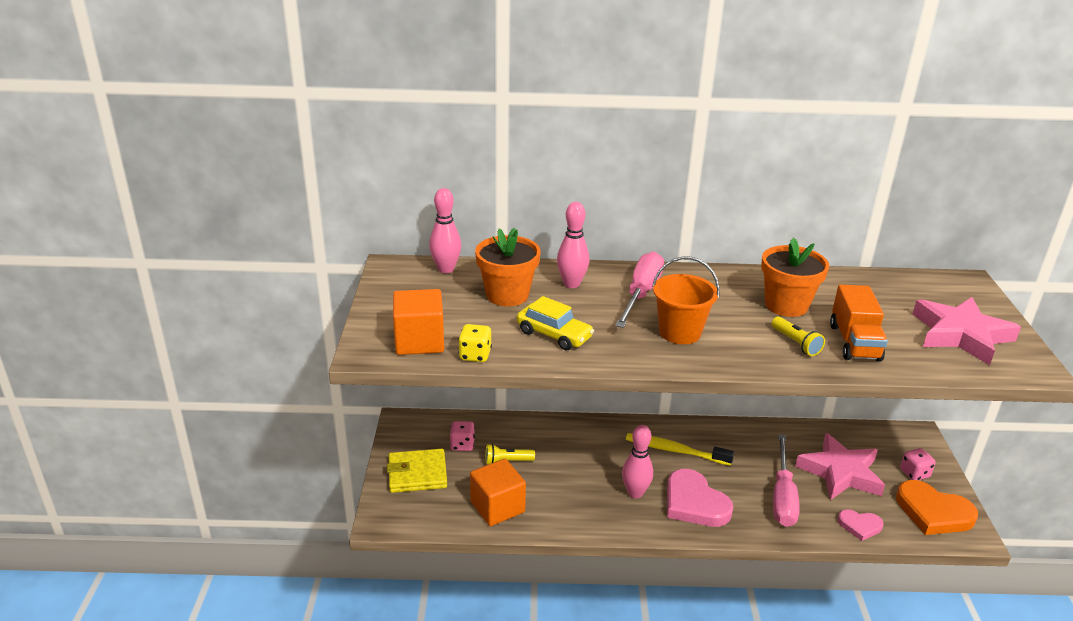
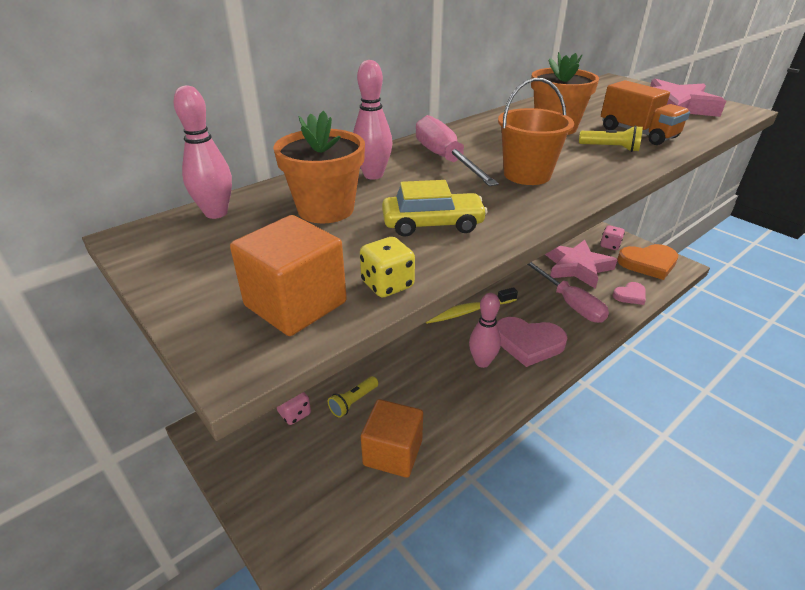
camera: 40 degrees left, 5 degrees up
yellow wallet [387,449,447,493] -> none

